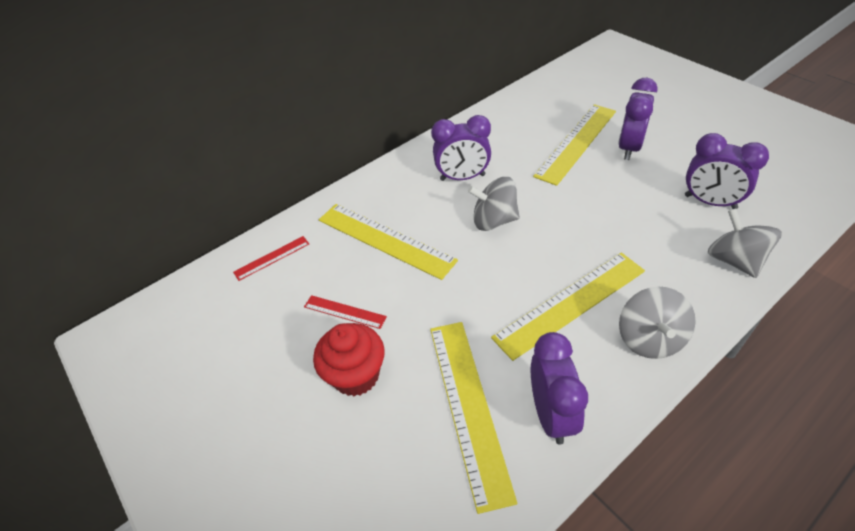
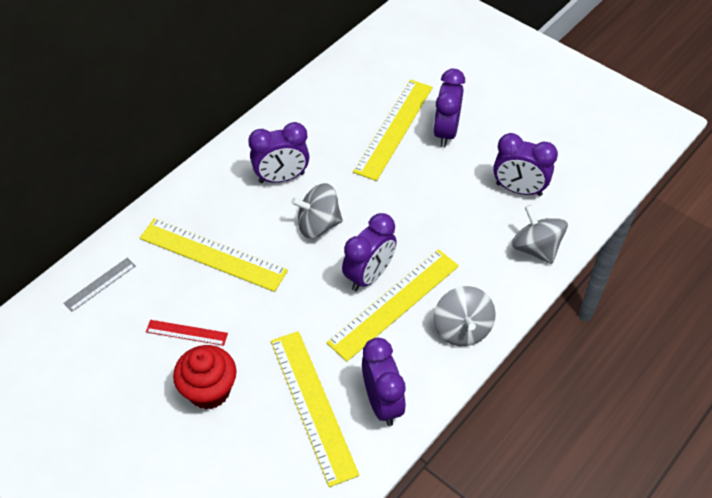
camera: 15 degrees left, 5 degrees up
red ruler [233,236,309,281] -> grey ruler [63,258,136,312]
none -> purple clock [342,213,397,291]

